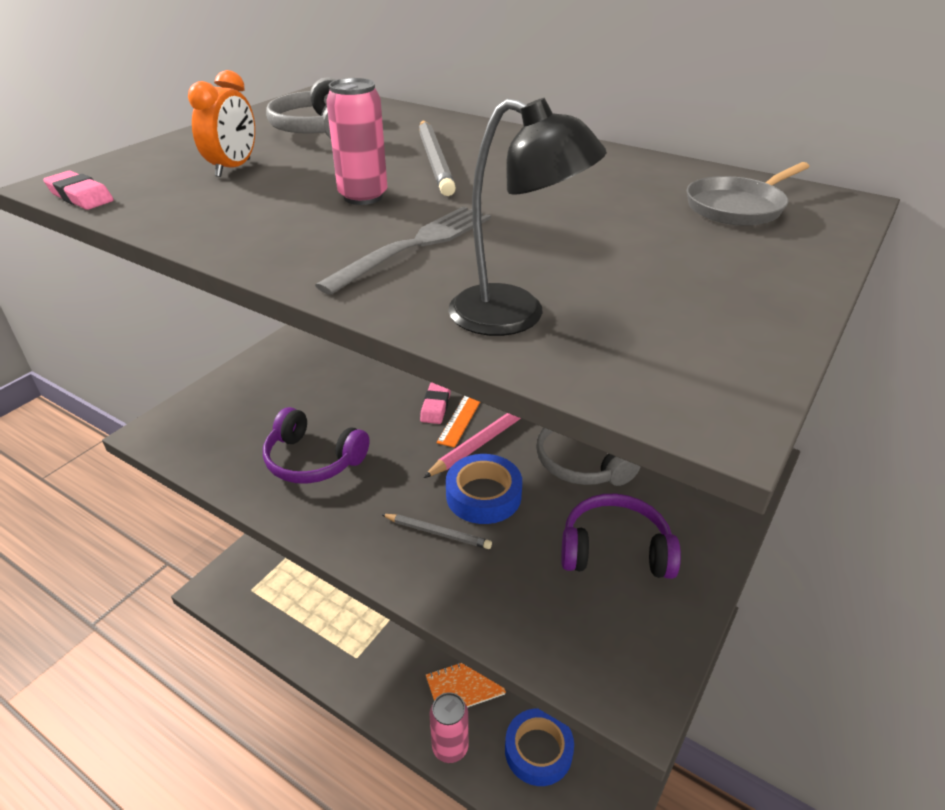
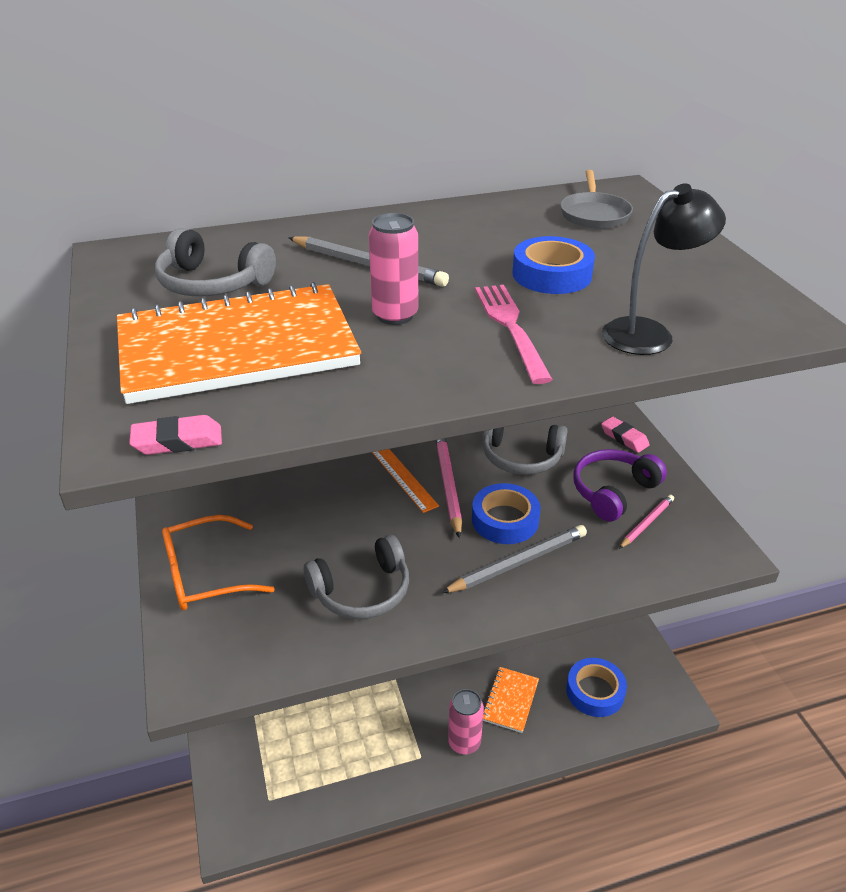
camera: 50 degrees left, 0 degrees up
orange clock [188,70,255,177] -> orange notebook [117,282,361,404]
purple headphones [263,407,369,484] -> grey headphones [304,535,409,619]
grey fork [315,206,491,295] -> pink fork [475,285,553,384]
grey pencil [381,514,492,549] -> grey pencil [441,525,587,593], size x1.63
pink eraser [420,382,451,424] -> pink eraser moved to [601,417,650,453]
pink can [430,692,469,763] -> pink can moved to [448,689,484,755]
none -> orange glasses [162,515,275,611]
none -> blue tape [512,236,595,294]
none -> pink pencil [619,495,674,549]

